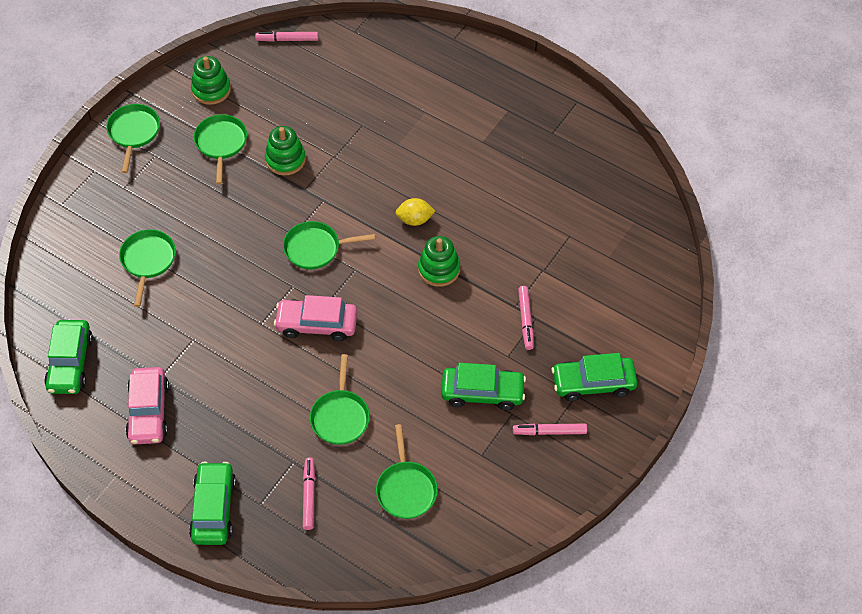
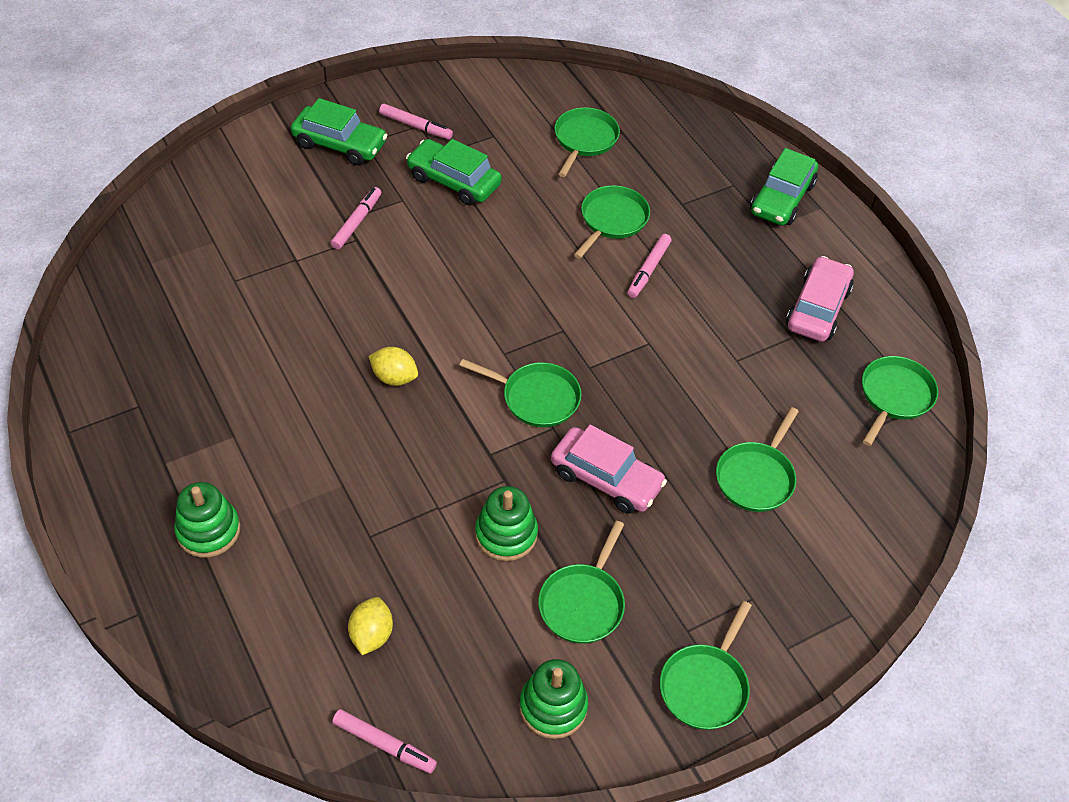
camera: 155 degrees left, 5 degrees down
green car [44,320,93,394] -> green pan [862,356,938,446]
pink car [274,295,357,341] -> pink car moved to [551,425,667,514]
pink marker [303,458,315,530] -> pink marker moved to [627,234,672,298]
green stacking toy [418,236,460,287] -> green stacking toy moved to [174,482,240,558]
none -> yellow lemon [348,597,393,655]

